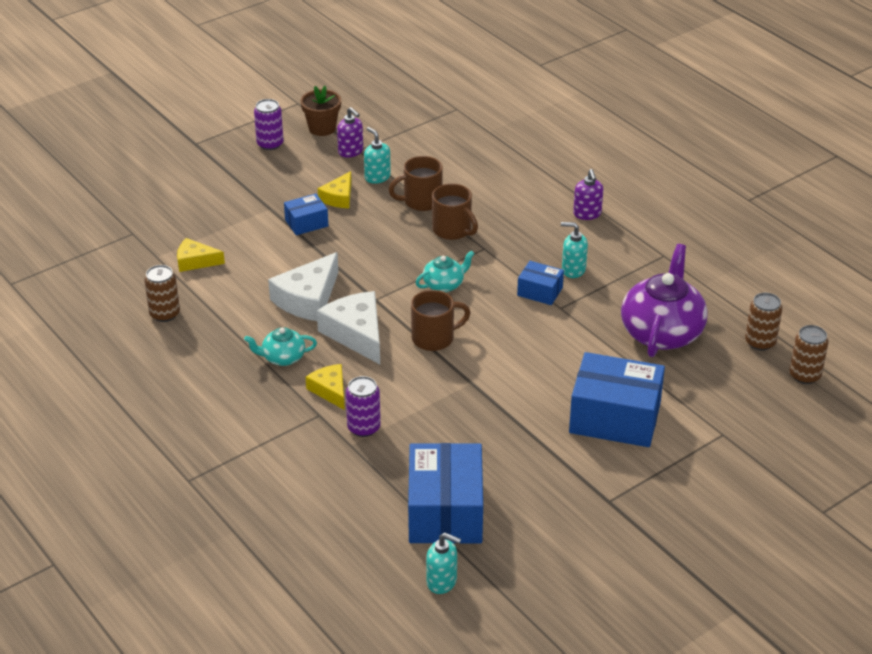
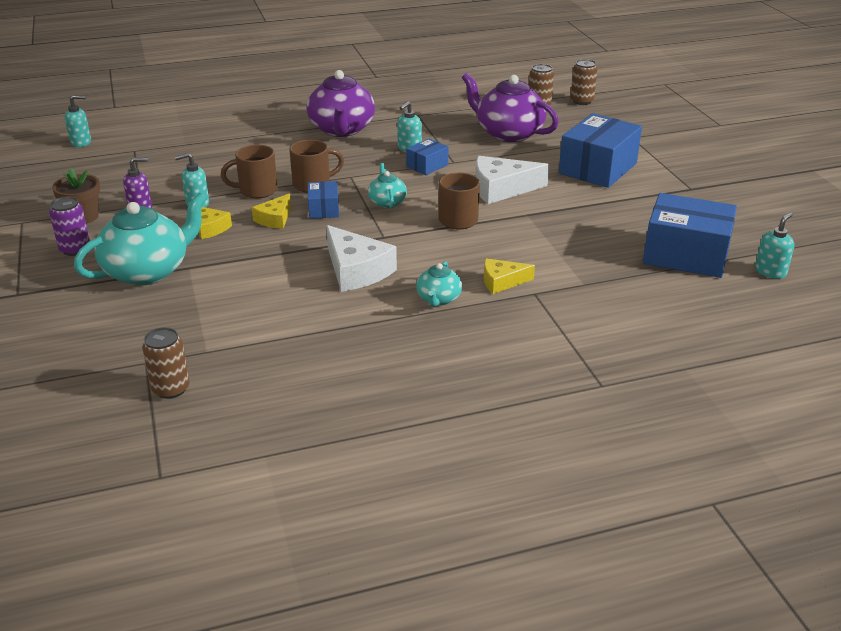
camera: 70 degrees left, 5 degrees down
brown can [144,265,180,322] -> brown can moved to [142,327,190,399]
yellow cheese [177,238,225,272] -> yellow cheese moved to [252,193,291,229]
blue box [284,194,328,235] -> blue box moved to [308,181,339,219]
white cheese [317,291,380,364] -> white cheese moved to [475,156,549,204]
purple can [346,376,381,437] -> none
brown mug [389,156,443,211] -> brown mug turned 75 degrees clockwise [221,145,278,198]
purple soap dispenser [573,169,603,220] -> purple teapot [306,70,375,137]
none -> turquoise soap dispenser [65,95,91,147]
none -> turquoise teapot [74,193,207,286]

